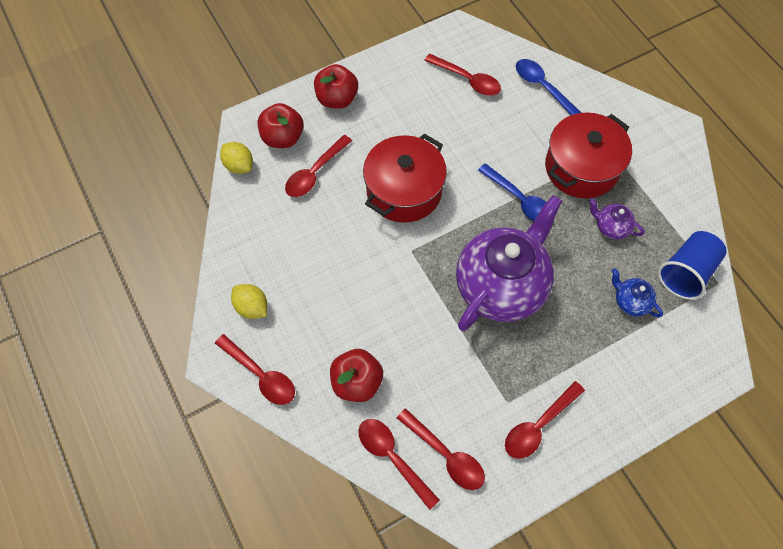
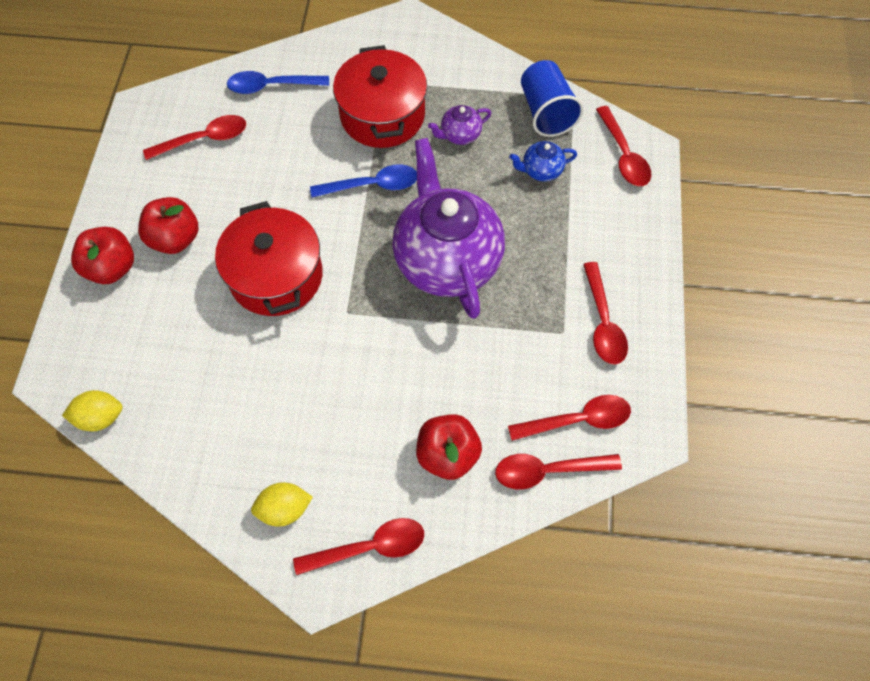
camera: 55 degrees left, 0 degrees up
red apple [257,103,304,148] -> red apple moved to [138,197,198,254]
red spoon [285,135,352,197] -> red spoon moved to [596,106,651,186]

